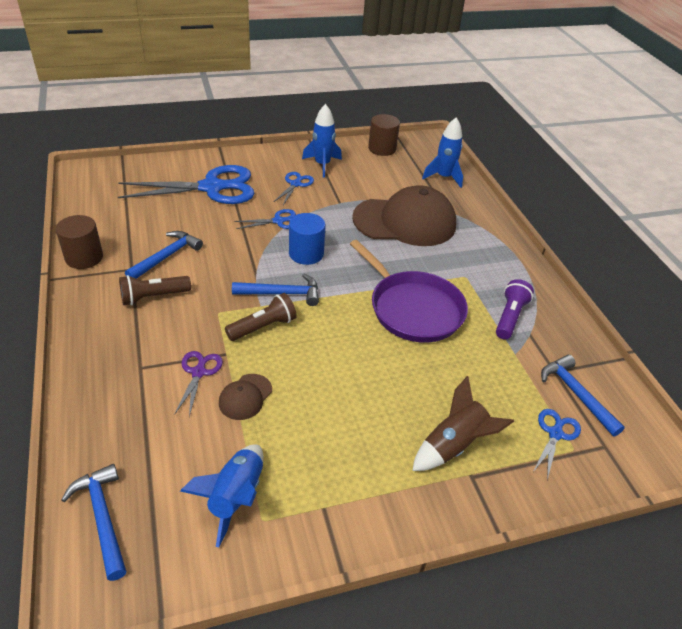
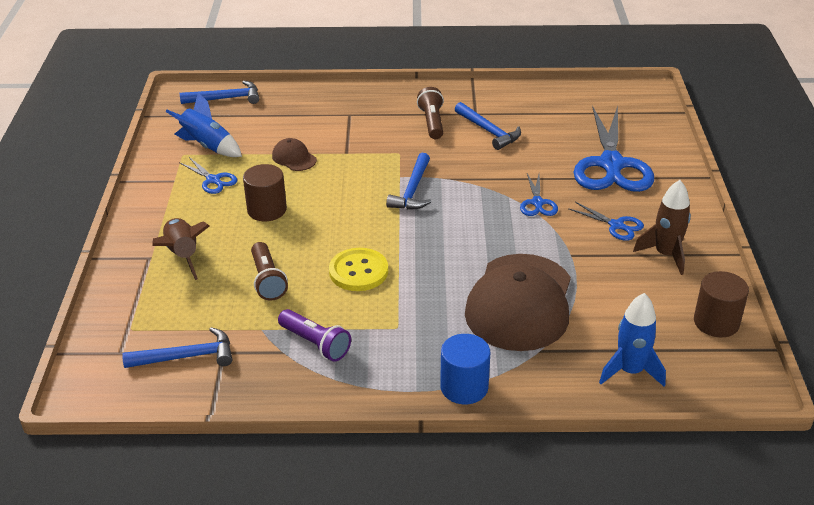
camera: 110 degrees right, 5 degrees down
brown cylinder [56,215,103,269] -> brown cylinder moved to [243,164,287,221]
purple scissors [174,351,223,417] -> none
brown flashlight [225,293,297,341] -> brown flashlight moved to [251,242,288,301]
blue cylinder [289,213,326,265] -> blue cylinder moved to [440,334,490,404]
blue rocket [302,104,342,178] -> brown rocket [633,180,691,275]
purple pan [350,240,468,343] -> yellow button [329,248,388,291]
blue scissors [533,409,581,480] -> blue scissors moved to [179,157,238,194]

